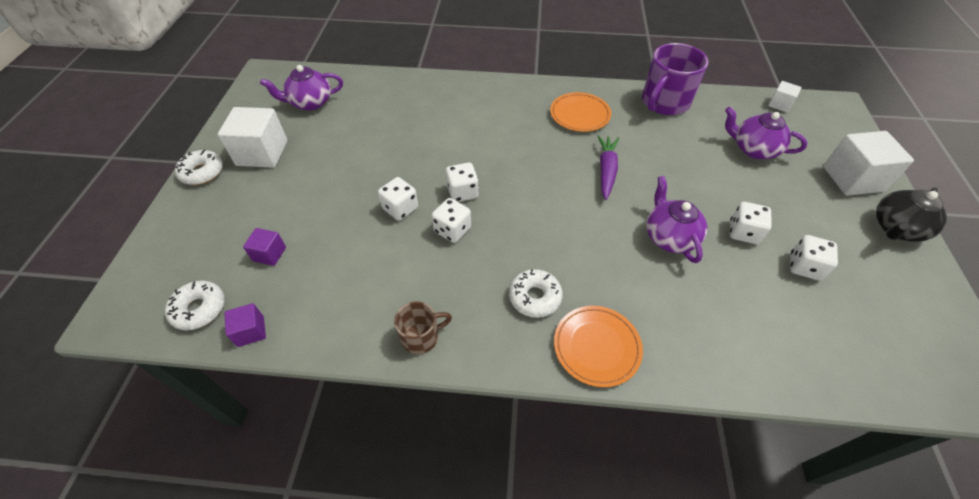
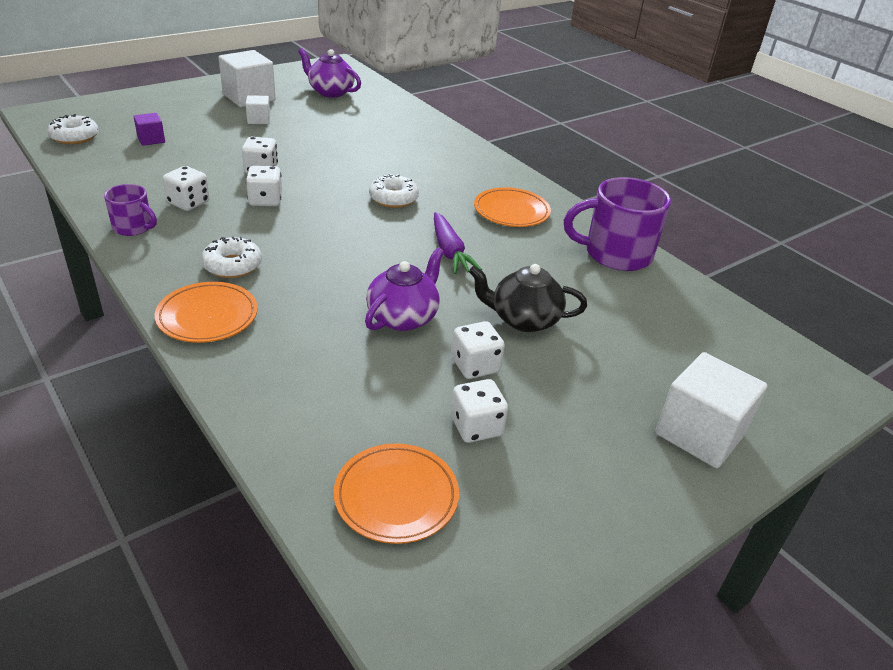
camera: 45 degrees right, 15 degrees down
white donut [175,150,223,185] -> white donut moved to [369,174,419,208]
purple cube [224,303,266,347] -> none
brown mug [394,301,452,354] -> purple mug [104,184,157,236]
white dice [446,163,479,202] -> white dice moved to [163,166,209,211]
purple carrot [598,135,619,200] -> purple carrot turned 105 degrees clockwise [434,212,482,274]
purple teapot [725,107,808,159] -> none
white cube [768,81,802,112] -> white cube moved to [246,95,270,124]
black teapot [876,187,947,242] -> black teapot moved to [469,264,587,332]
none -> orange plate [334,443,459,544]

